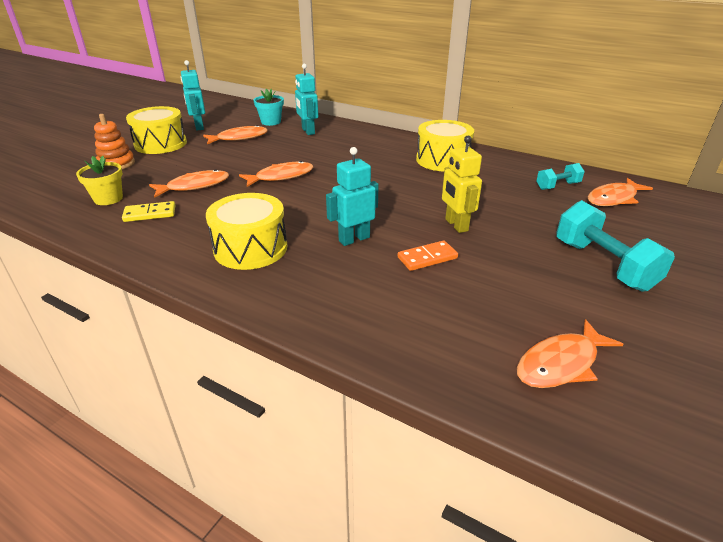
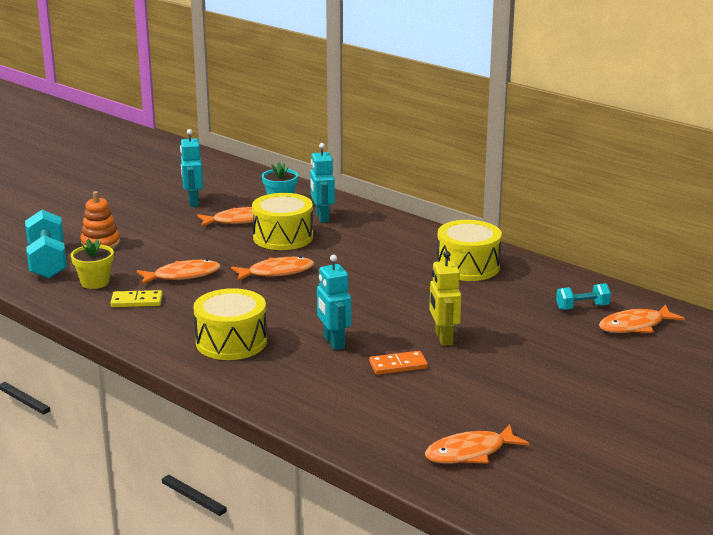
camera: 10 degrees right, 10 degrees down
yellow drum [126,106,187,154] -> yellow drum moved to [252,193,313,250]
turquoise robot [326,147,379,246] -> turquoise robot turned 90 degrees counterclockwise [317,255,351,350]
turquoise dumbbell [556,200,675,292] -> turquoise dumbbell moved to [25,210,67,279]

